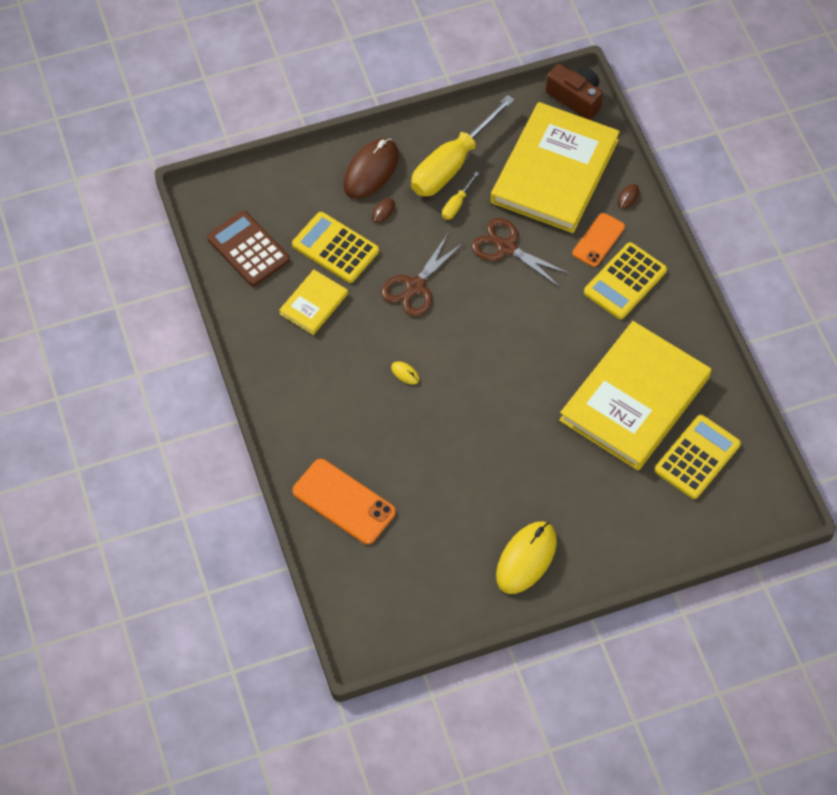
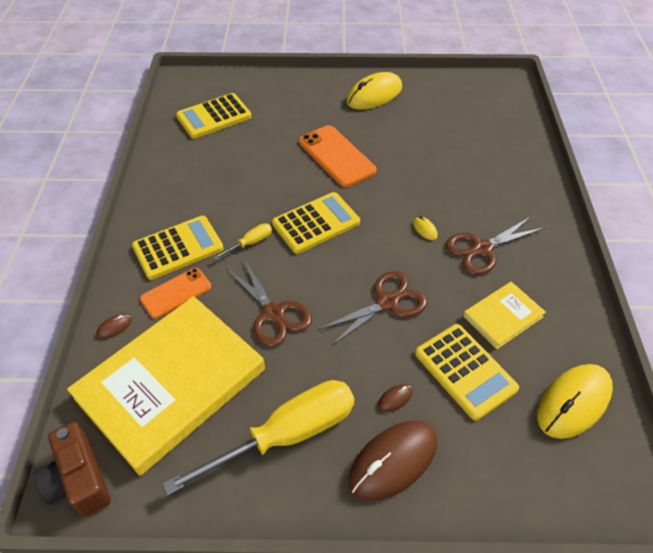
camera: 160 degrees left, 10 degrees down
brown calculator [207,211,290,286] -> yellow mouse [537,364,613,439]
orange phone [293,459,396,544] -> orange phone moved to [299,125,376,187]
yellow screwdriver [442,172,479,220] -> yellow screwdriver moved to [213,223,272,260]
yellow book [559,321,711,470] -> none
none -> yellow calculator [272,192,360,254]
none -> brown scissors [446,217,545,275]

